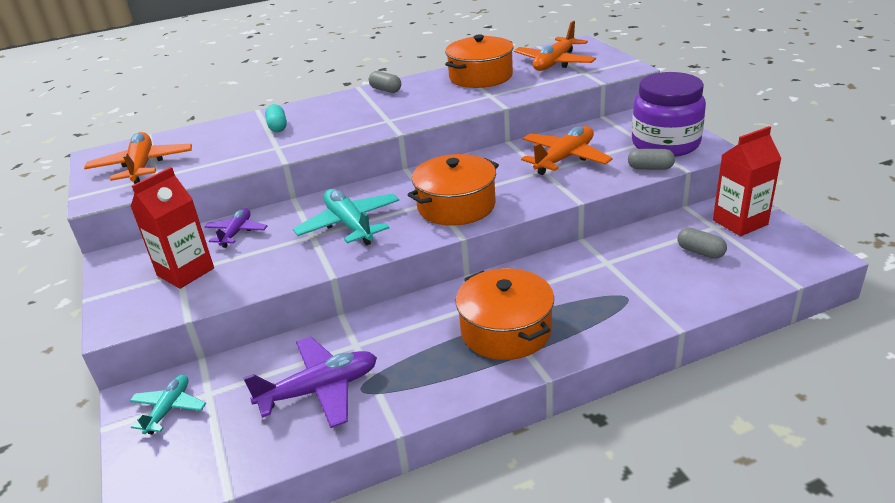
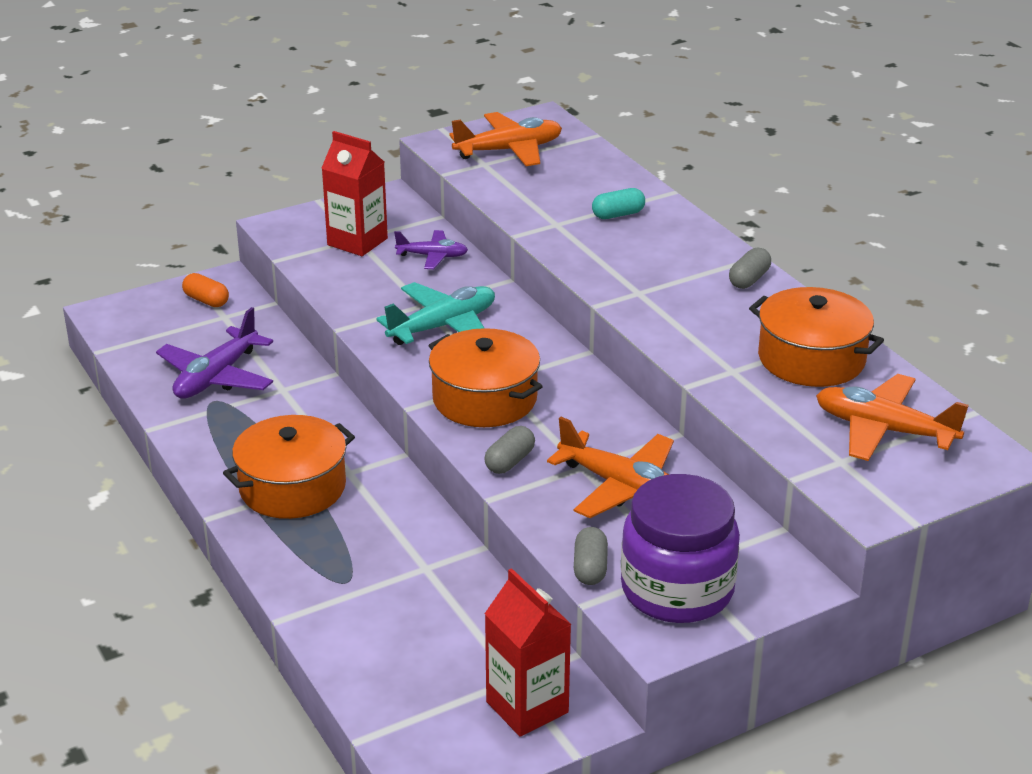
camera: 80 degrees right, 0 degrees up
turquoise plane [130,375,206,434] -> orange capsule [182,273,229,307]
purple plane [243,337,377,428] -> purple plane turned 60 degrees clockwise [156,307,273,399]
grey capsule [678,228,727,259] -> grey capsule moved to [484,426,535,474]

